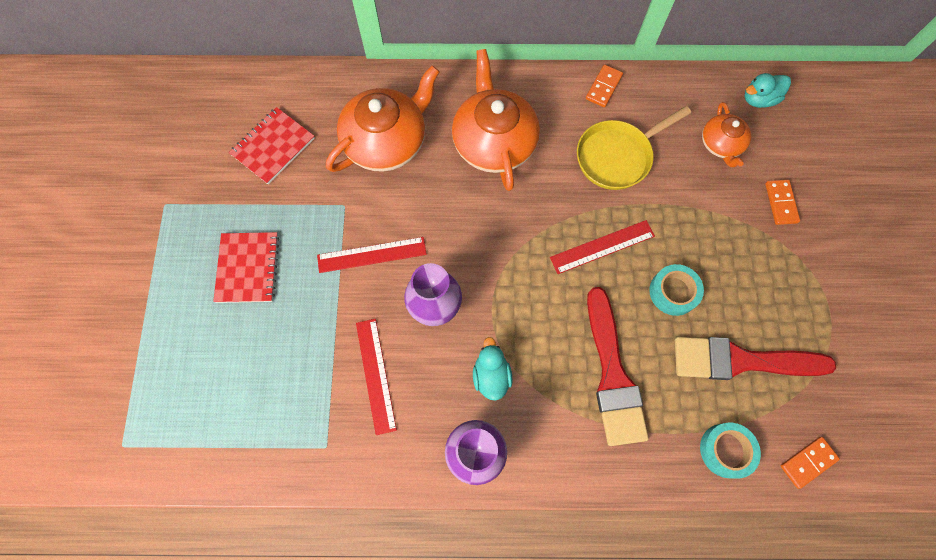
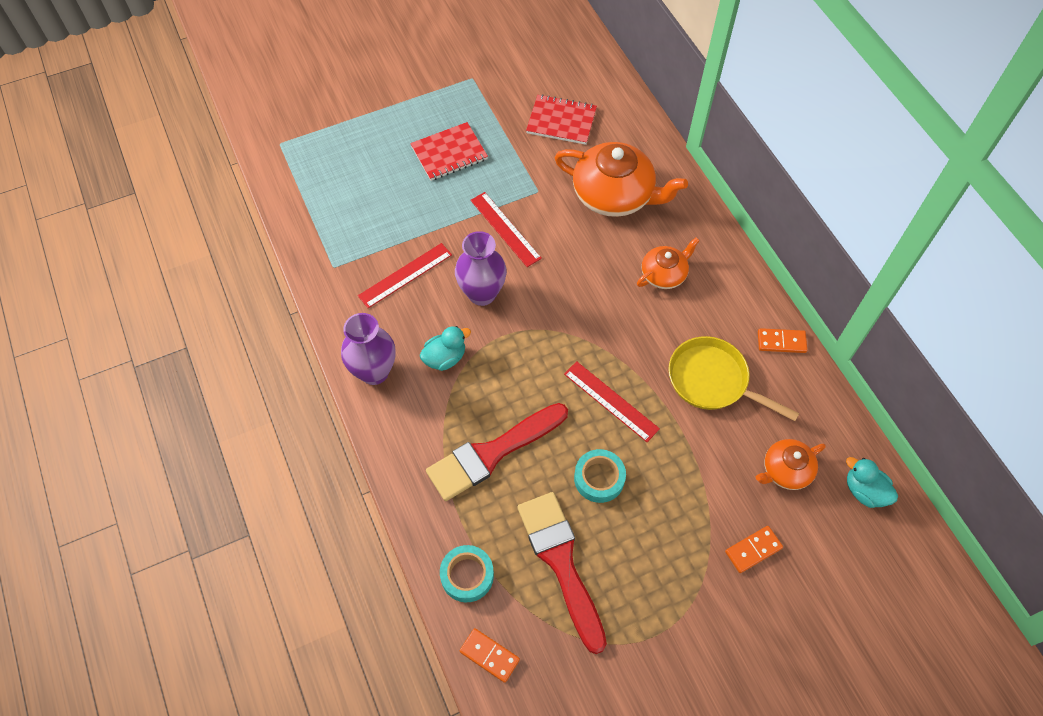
camera: 65 degrees right, 10 degrees down
orange teapot [452,49,540,191] -> orange teapot [637,237,700,289], size x0.55

